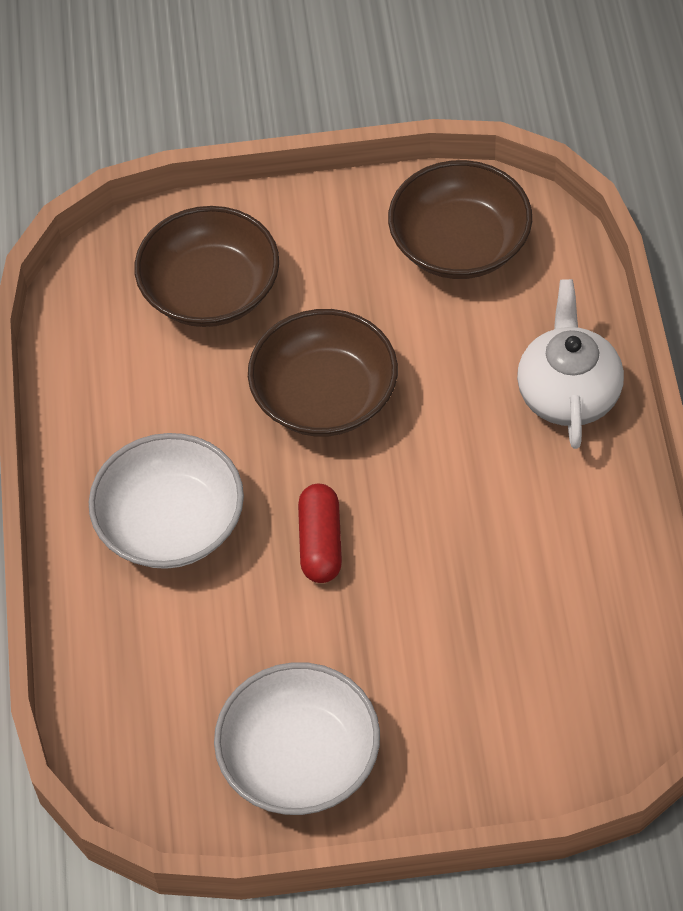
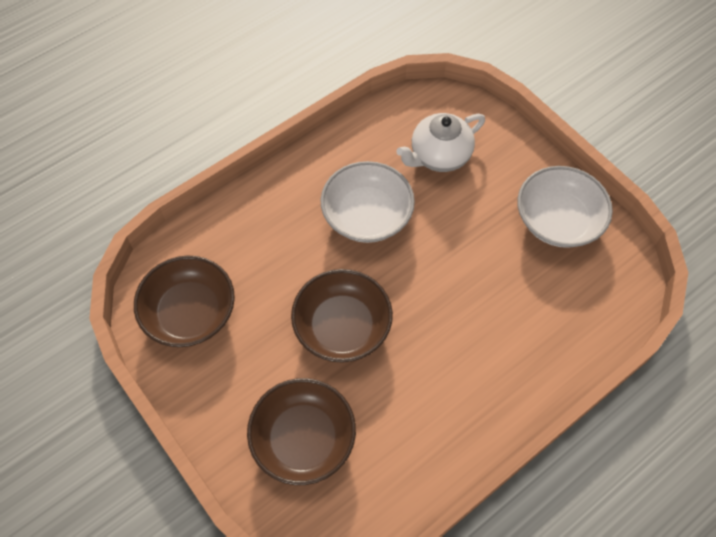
camera: 125 degrees left, 5 degrees up
white bowl [89,433,244,569] -> white bowl moved to [320,161,415,243]
red capsule [298,484,342,583] -> none
white teapot [517,279,624,449] -> white teapot moved to [396,113,485,172]

